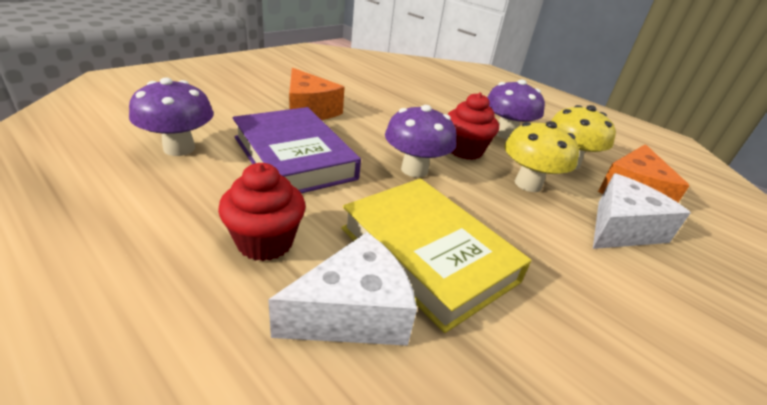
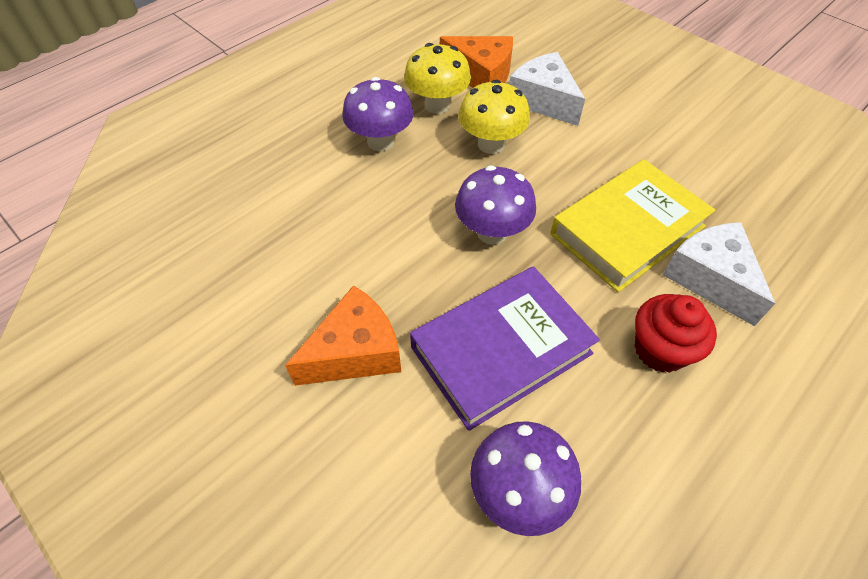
camera: 85 degrees left, 20 degrees up
red cupcake [447,92,499,160] -> none

